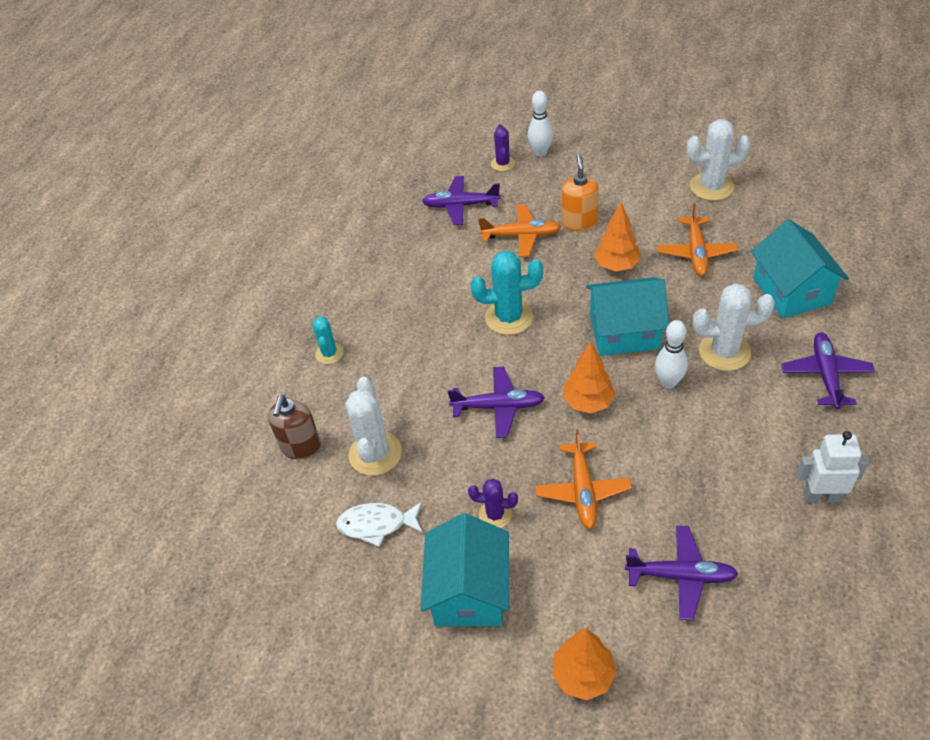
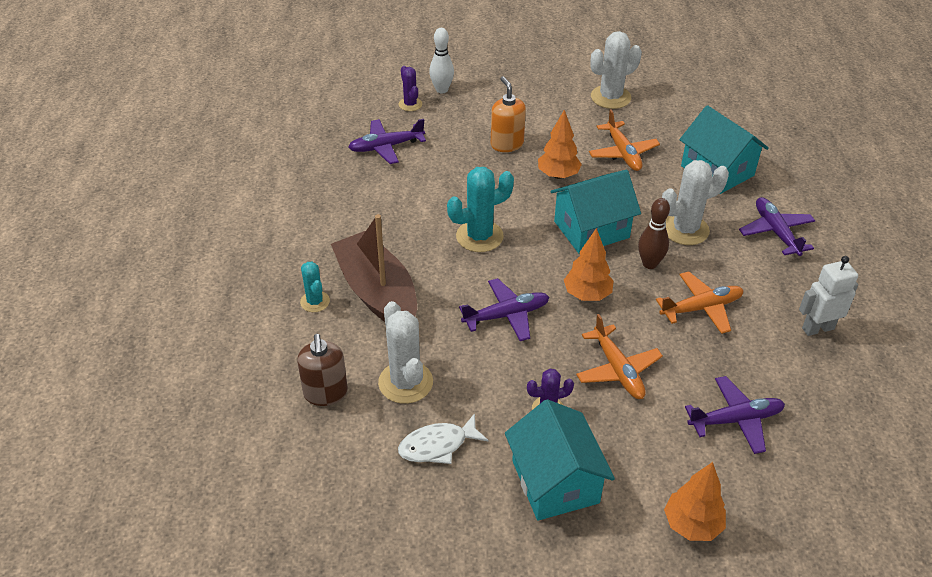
camera: 25 degrees left, 5 degrees down
orange plane [478,204,561,257] -> orange plane moved to [656,271,744,334]
white bowling pin [655,320,688,389] -> brown bowling pin [638,198,670,269]
none -> brown boat [331,214,417,322]

